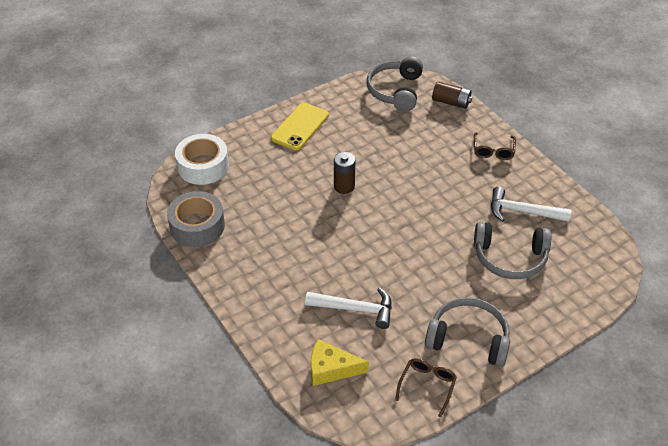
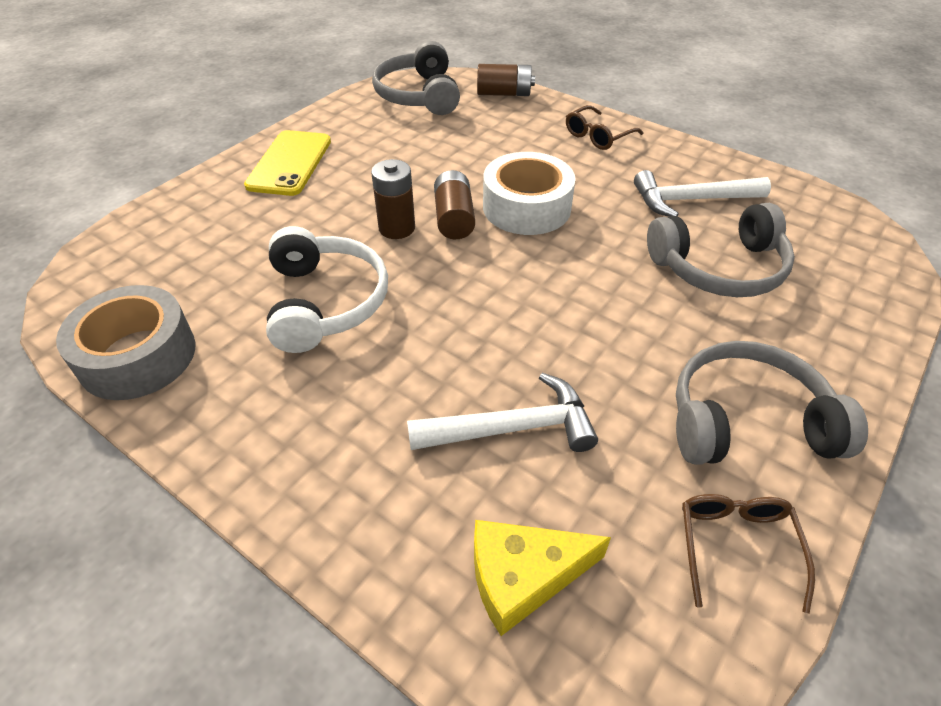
camera: 20 degrees left, 0 degrees up
white tape [175,134,229,185] -> white tape moved to [483,152,576,235]
brown glasses [474,133,516,160] -> brown glasses turned 60 degrees clockwise [566,105,643,150]
none -> white headphones [266,226,388,353]
none -> brown battery [434,170,475,239]

